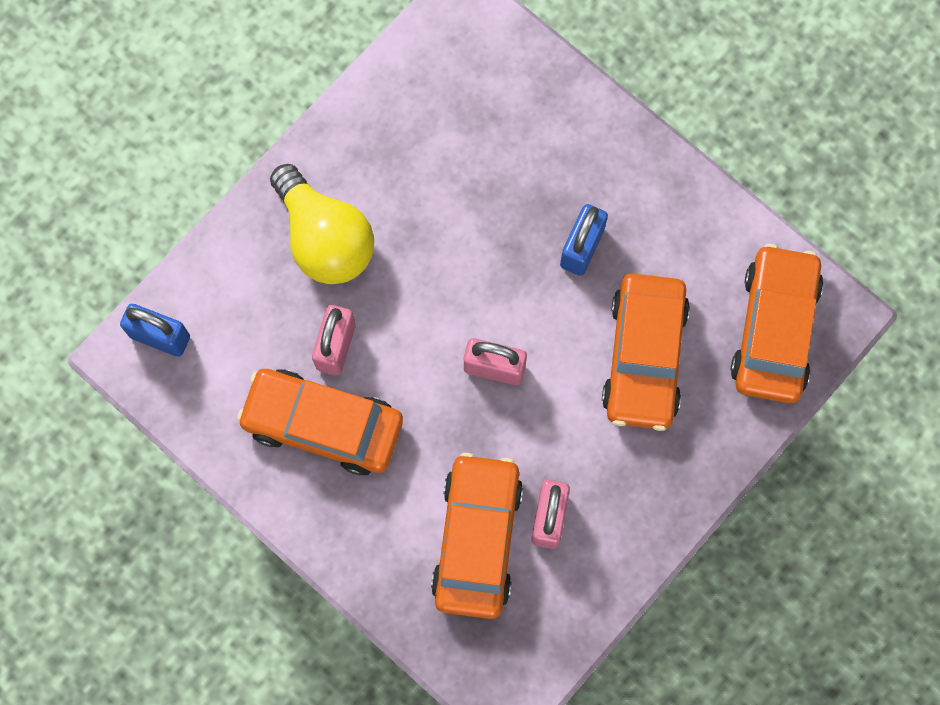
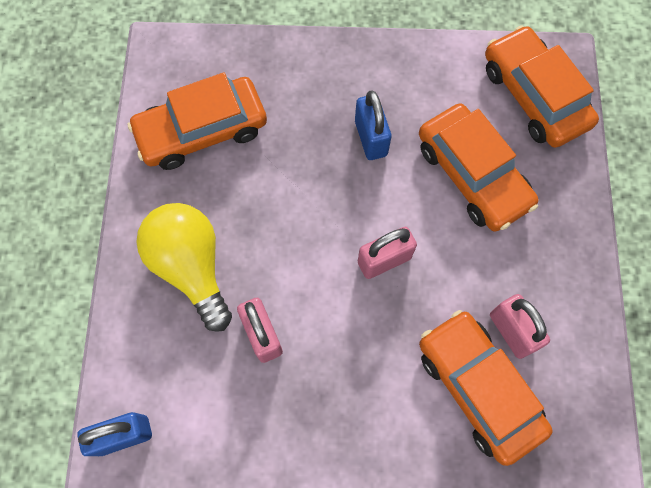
camera: 40 degrees left, 5 degrees down
orange car [237,369,403,476] -> orange car moved to [127,72,267,170]
yellow light bulb [270,164,374,284] -> yellow light bulb turned 135 degrees counterclockwise [136,203,232,332]

